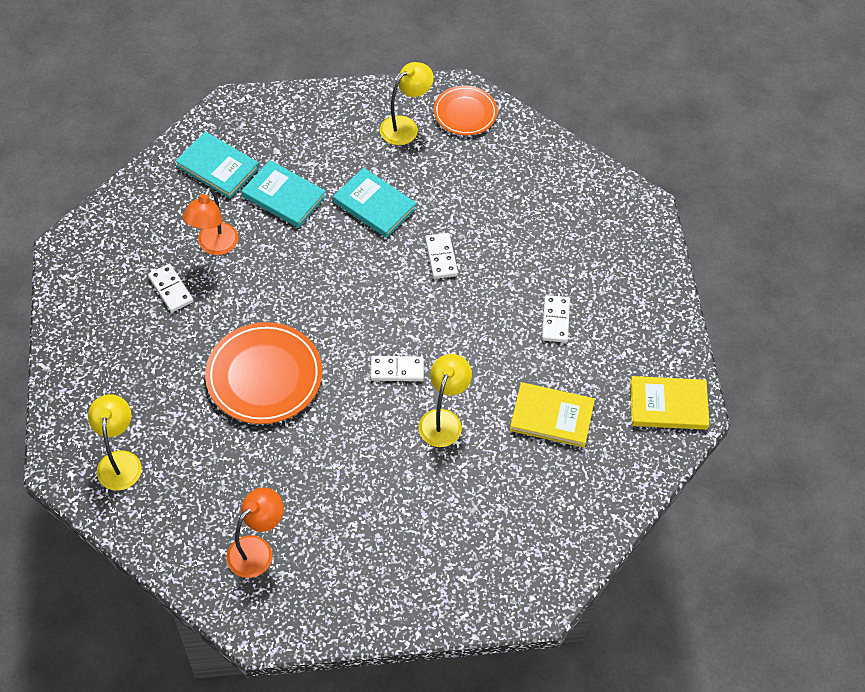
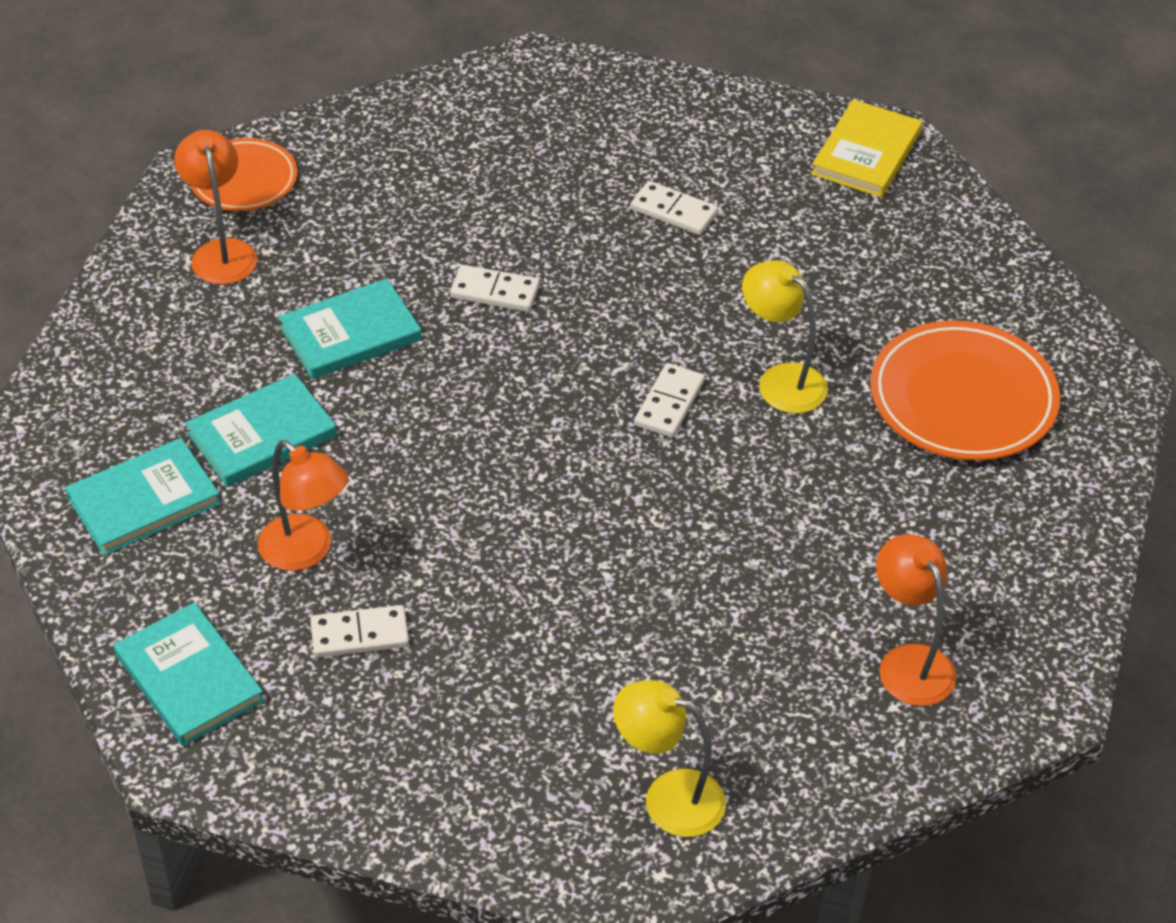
camera: 65 degrees left, 10 degrees down
orange plate [205,322,322,424] -> orange plate moved to [870,320,1060,461]
yellow lamp [380,62,434,145] -> orange lamp [174,130,258,285]
yellow book [510,382,595,448] -> none
none -> turquoise book [114,602,264,746]

